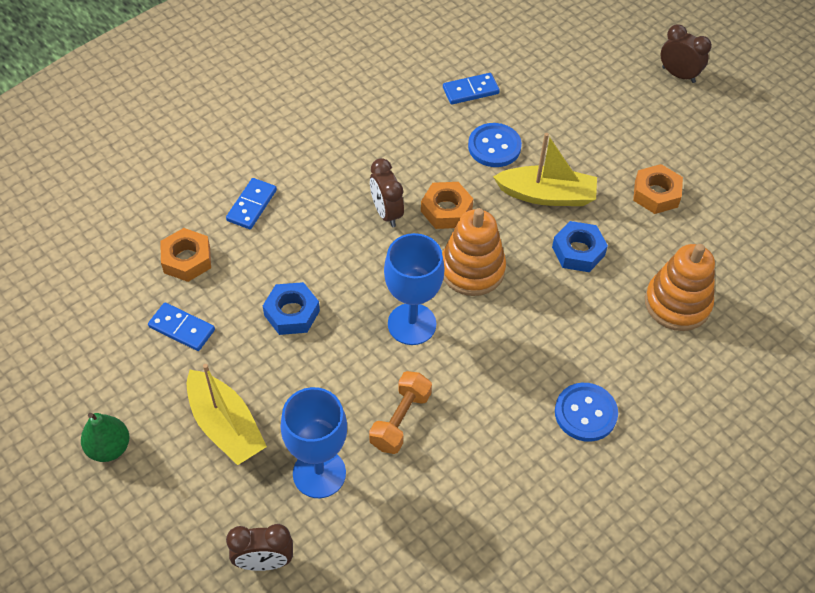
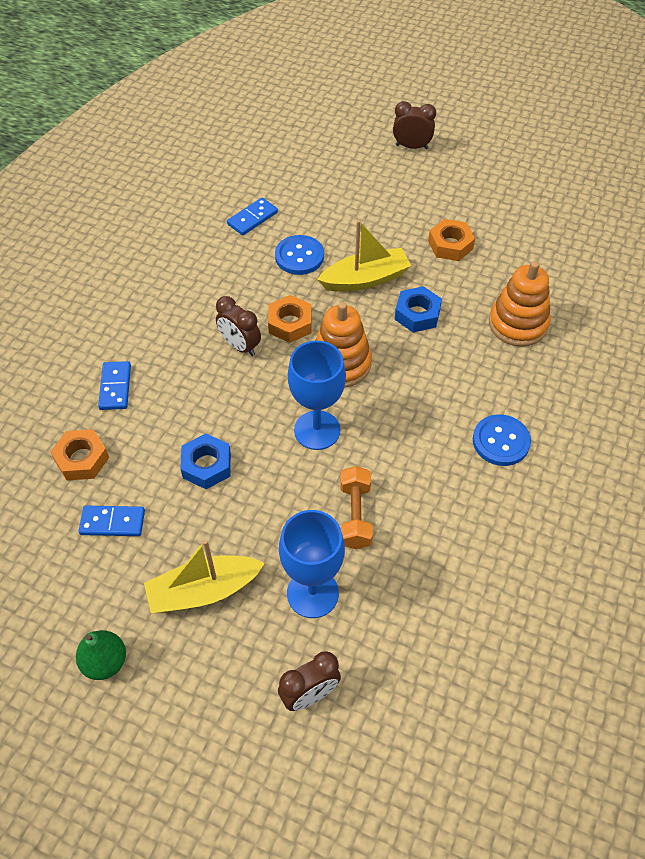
camera: 25 degrees left, 0 degrees up
yellow boat [187,364,267,465] -> yellow boat turned 135 degrees clockwise [144,539,265,613]

